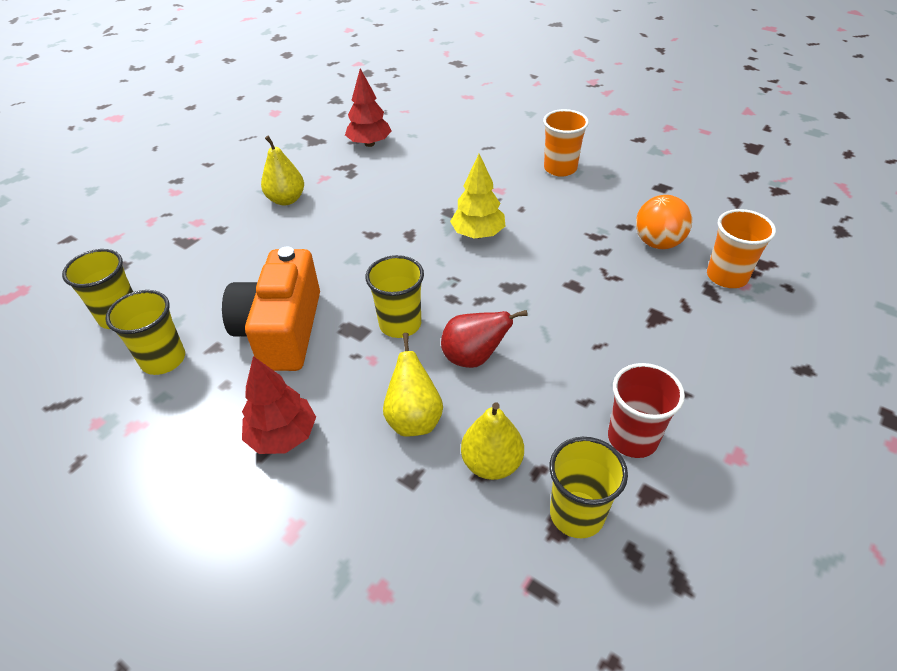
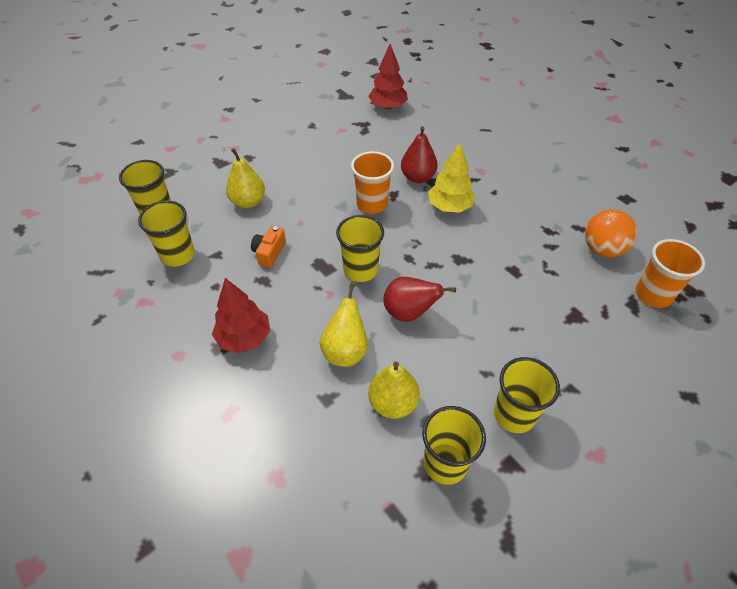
camera: 15 degrees right, 5 degrees up
orange camera [222,246,320,371] -> orange camera [251,226,286,268], size x0.43
yellow pear [261,136,304,206] -> yellow pear moved to [226,148,265,208]
orange cup [543,109,589,177] -> orange cup moved to [351,151,394,214]
red cup [608,363,685,458] -> yellow cup [494,357,560,433]
none -> red pear [401,126,438,183]

